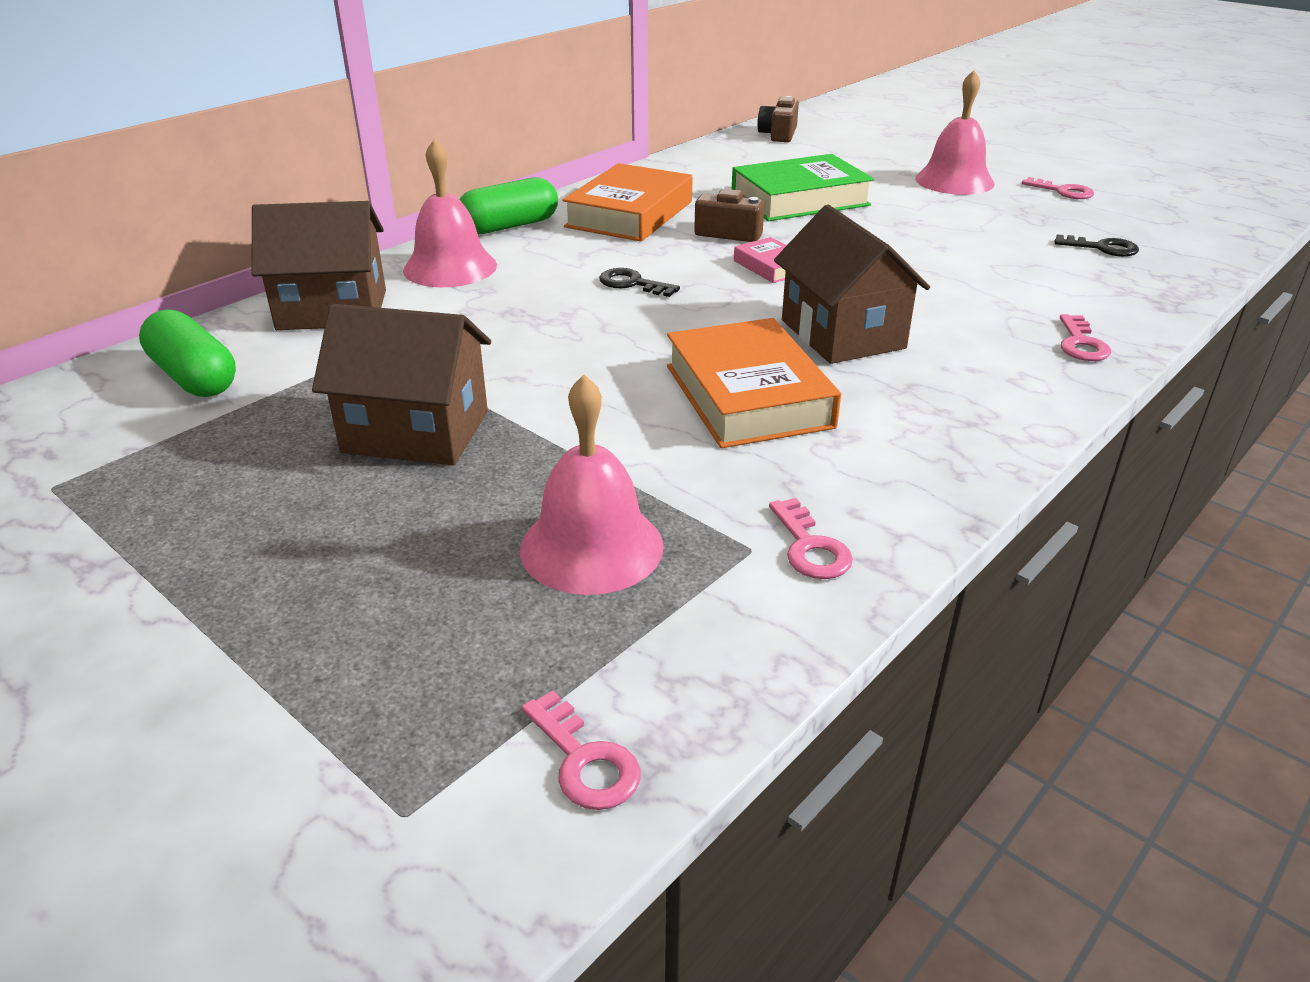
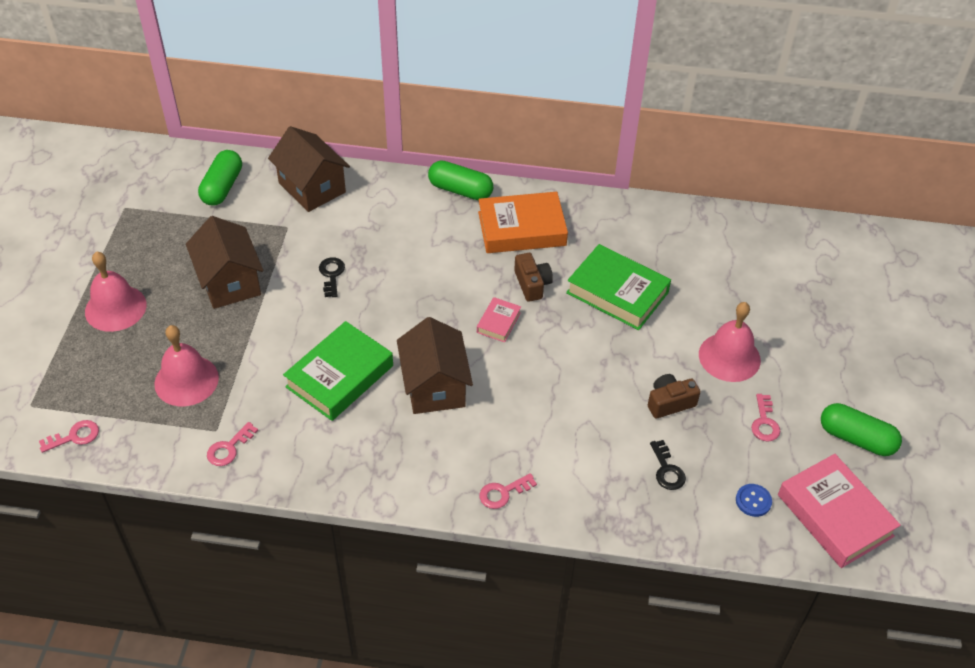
camera: 55 degrees right, 15 degrees up
pink bell [403,139,497,287] -> pink bell moved to [85,251,147,332]
pink key [521,690,641,810] -> pink key turned 135 degrees counterclockwise [39,420,99,453]
black key [599,268,680,297] -> black key moved to [319,257,345,297]
orange book [667,318,841,448] -> green book [283,321,393,421]
brown camera [757,96,799,142] -> brown camera moved to [648,374,700,419]
brown house [774,205,930,364] -> brown house turned 45 degrees counterclockwise [397,317,473,414]
none -> blue button [736,484,772,517]
none -> pink book [778,454,901,568]
none -> green capsule [821,403,902,456]

